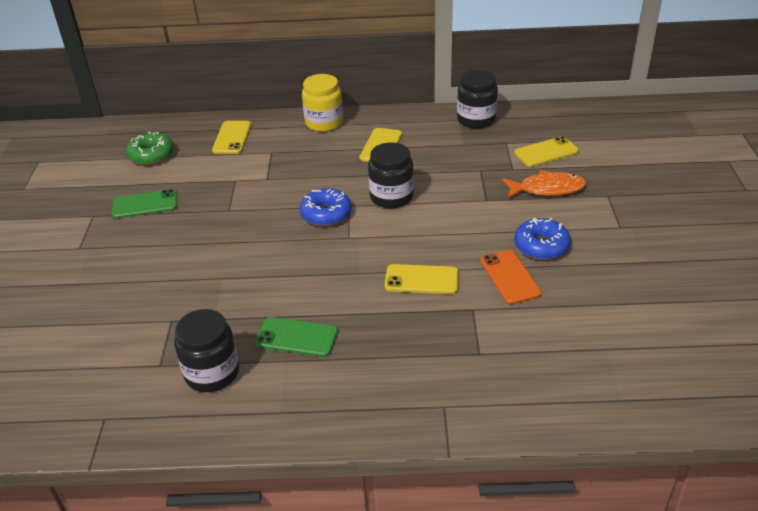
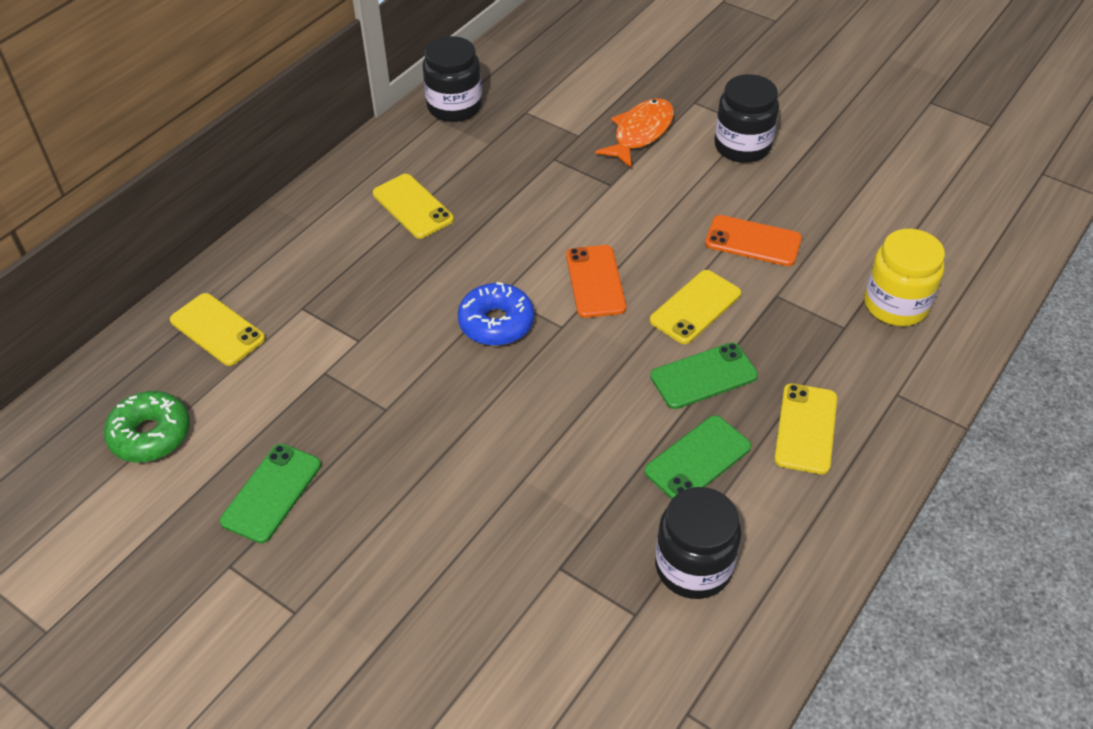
camera: 55 degrees left, 10 degrees up
yellow jar [302,74,343,132] -> yellow jar moved to [864,229,945,326]
black jar [368,142,414,208] -> black jar moved to [714,74,779,163]
yellow phone [514,136,579,167] -> yellow phone moved to [774,383,837,474]
blue donut [514,218,571,260] -> none
none -> orange phone [566,245,626,318]
none -> green phone [650,342,758,409]

